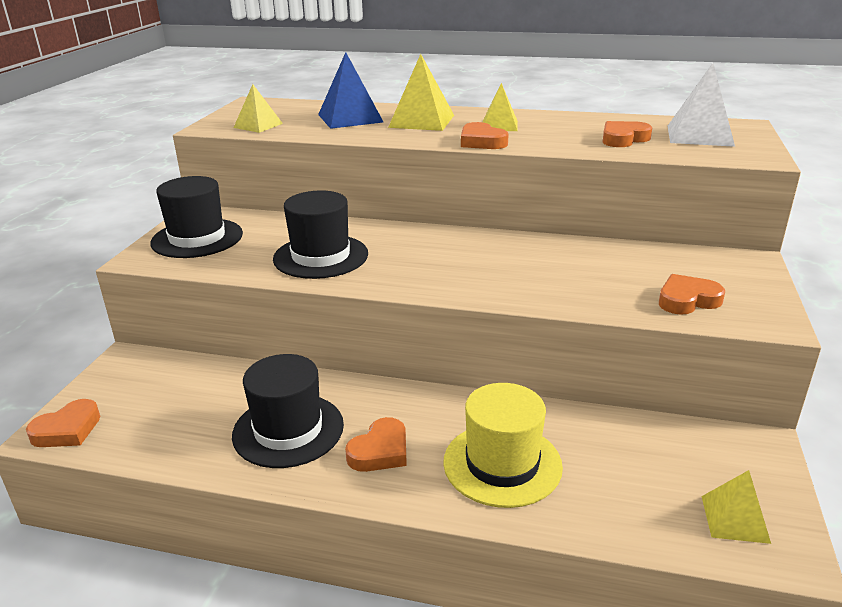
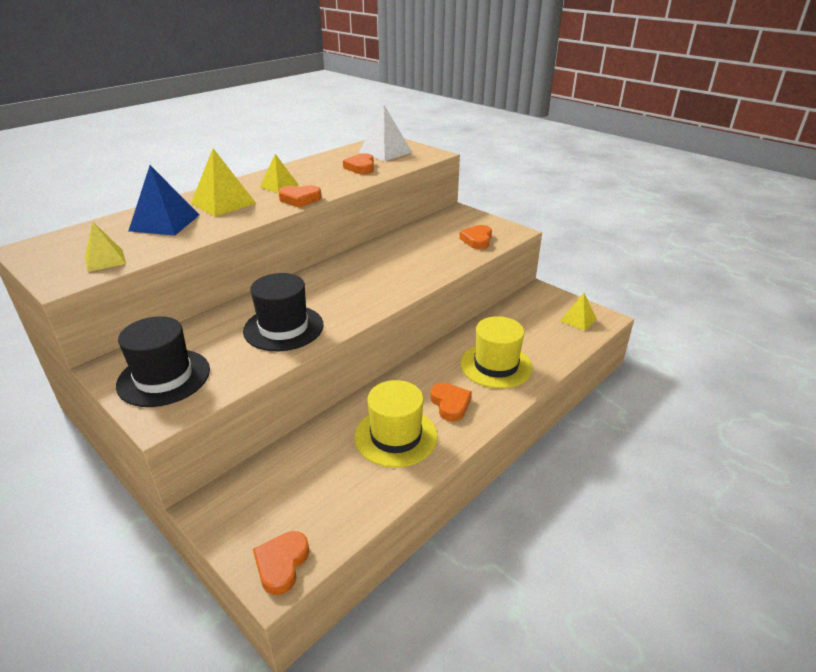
camera: 60 degrees left, 5 degrees up
orange heart [26,399,100,447] -> orange heart turned 150 degrees counterclockwise [253,531,309,595]
black hat [232,354,344,468] -> yellow hat [354,380,438,468]

